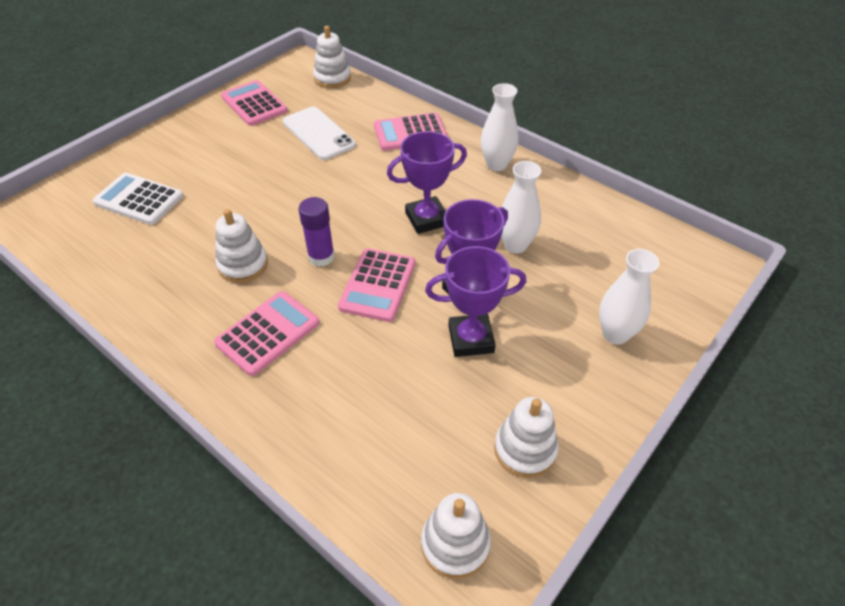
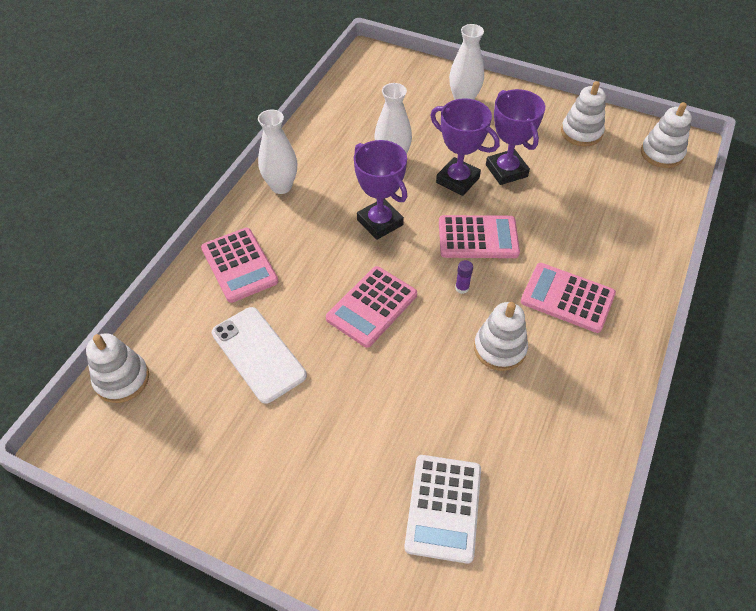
camera: 105 degrees left, 5 degrees up
pink calculator [221,80,288,126] -> pink calculator moved to [326,266,417,348]
white phone [283,107,356,160] -> white phone turned 75 degrees counterclockwise [212,307,307,404]
purple glue stick [299,197,335,267] -> purple glue stick [455,260,473,294], size x0.53

